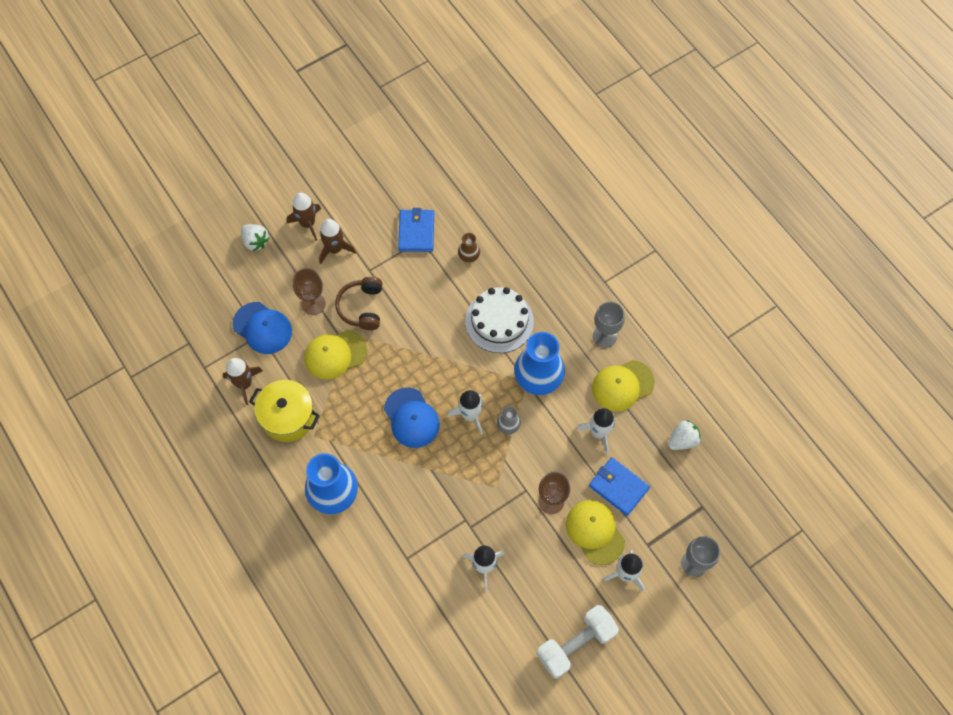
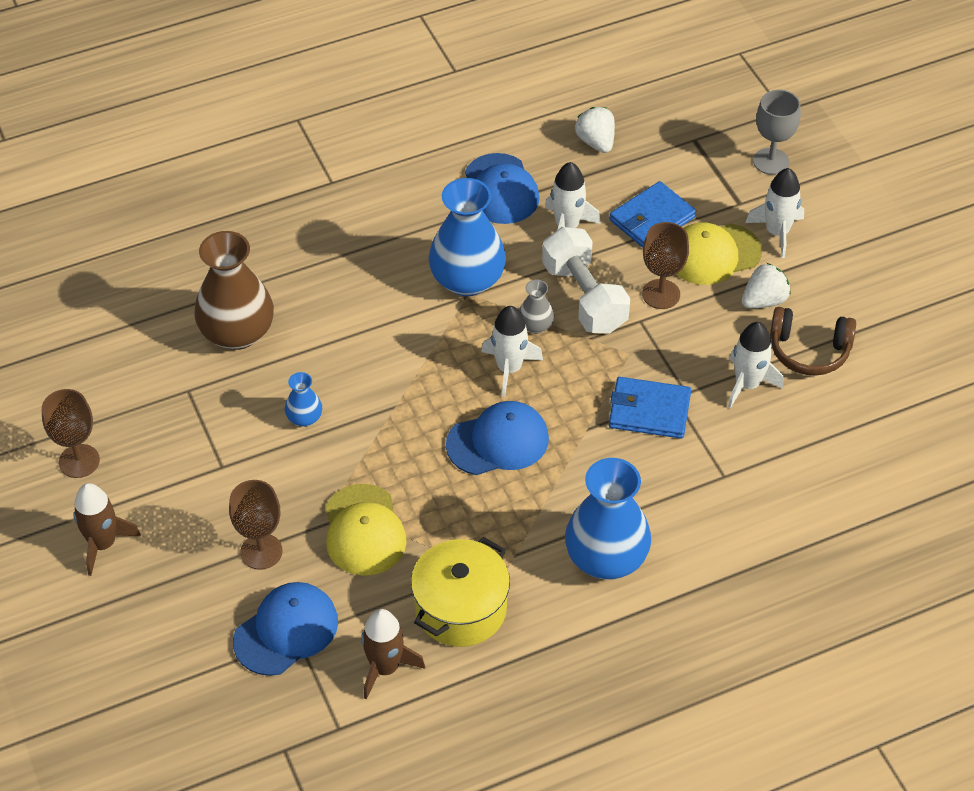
camera: 80 degrees left, 15 degrees down
white strawberry [241,224,269,251] -> white strawberry moved to [742,263,791,309]
brown rocket [319,219,356,264] -> none
brown headphones [335,277,382,330] -> brown headphones moved to [770,307,856,376]
blue wallet [398,208,434,252] -> blue wallet moved to [609,377,691,439]
brown vase [458,233,480,262] -> brown vase [194,231,274,350], size x2.15
white cake [465,287,534,353] -> none
white dumbbell [537,605,619,678] -> white dumbbell moved to [542,227,630,334]
yellow cap [592,360,655,412] -> blue cap [465,153,540,224]
grey goblet [593,302,625,348] -> none
none -> brown goblet [42,389,100,478]
none -> blue vase [285,372,322,427]

